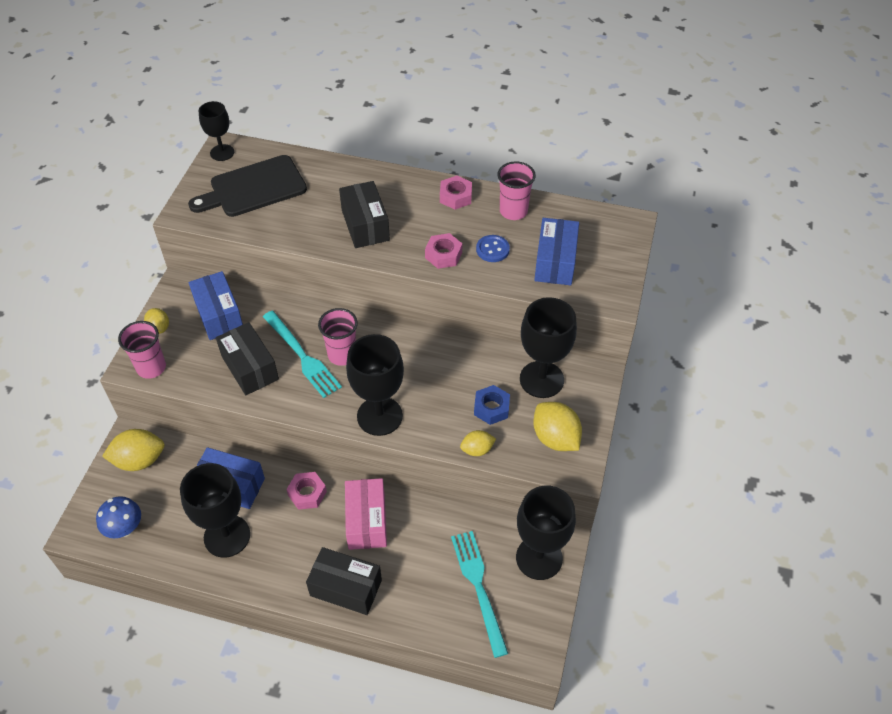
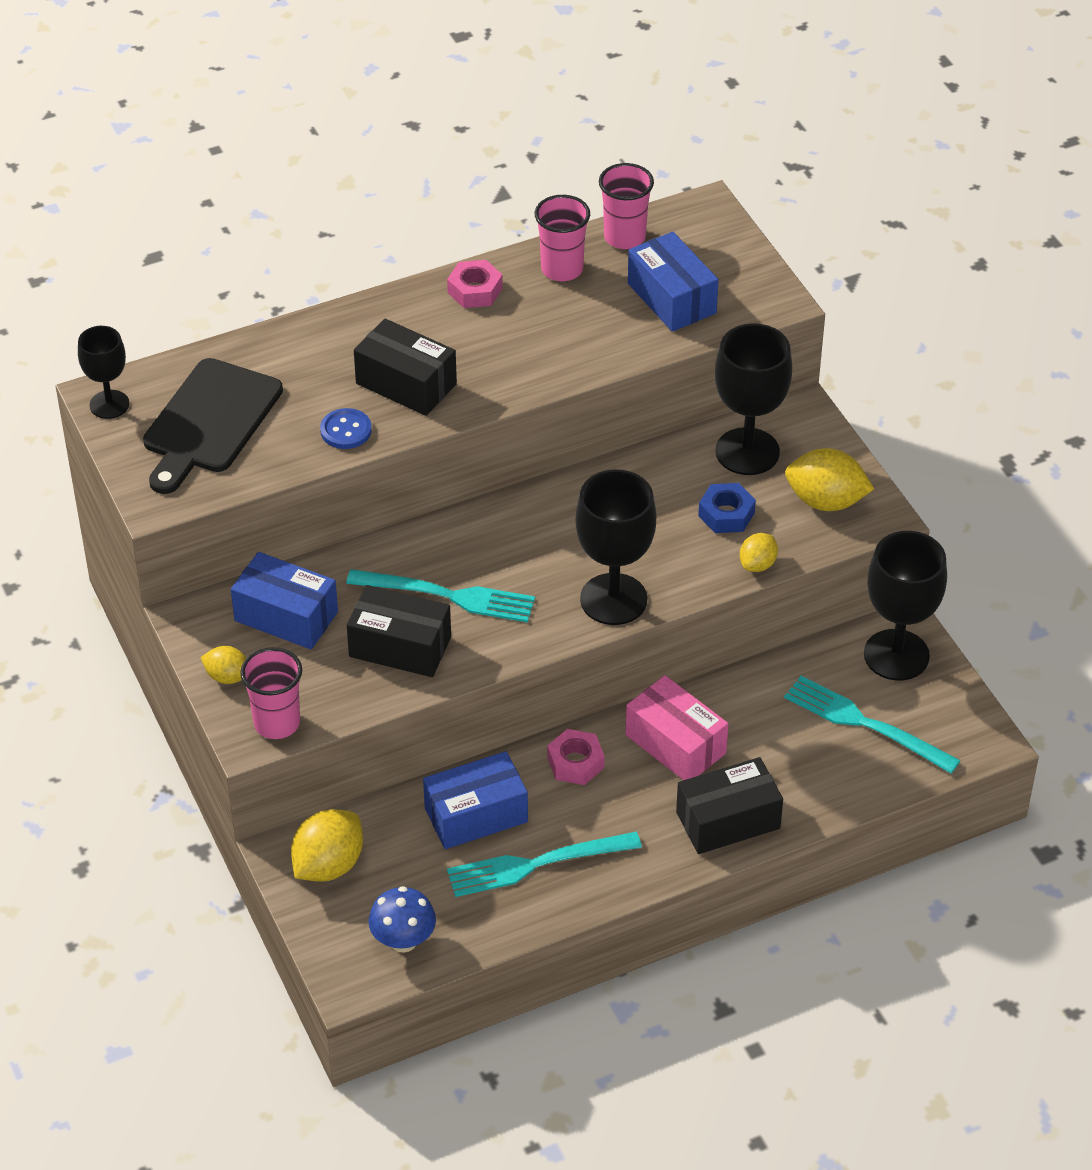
camera: 40 degrees left, 5 degrees down
black goblet [180,463,250,558] -> turquoise fork [447,832,642,897]
pink cup [318,308,358,366] -> pink cup moved to [599,163,654,249]
pink nut [425,233,462,269] -> none
blue button [476,235,510,262] -> blue button moved to [320,408,372,449]

